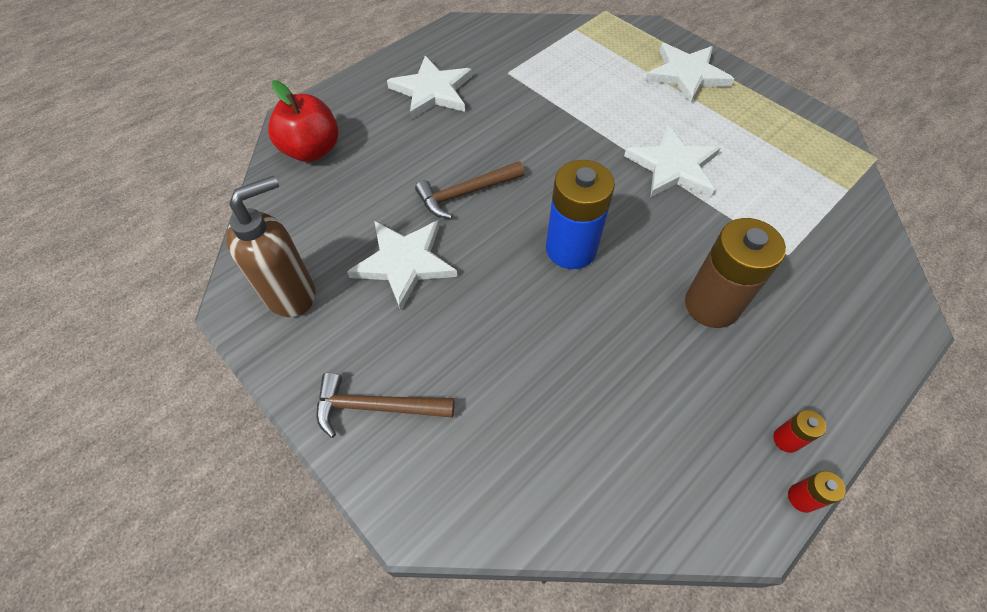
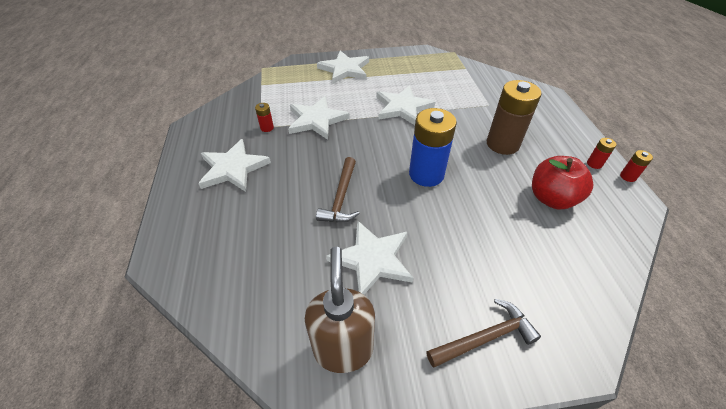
camera: 55 degrees left, 10 degrees down
red apple [268,80,338,162] -> red apple moved to [532,156,593,209]
brown hammer [317,372,454,438] -> brown hammer turned 150 degrees counterclockwise [426,299,541,368]
none -> red battery [255,103,274,132]
none -> white star [288,96,350,140]

